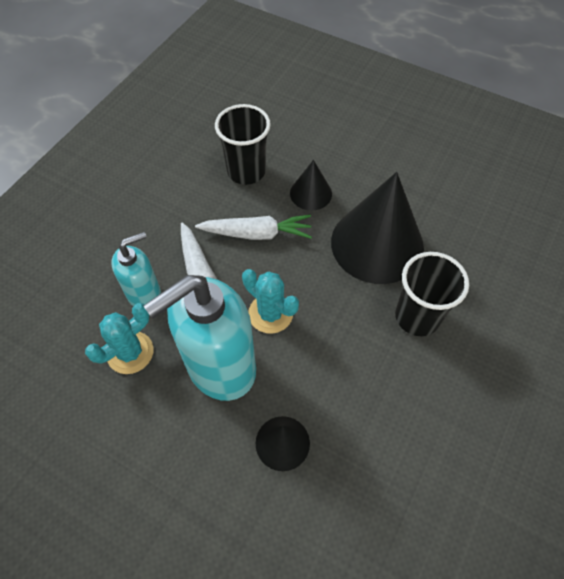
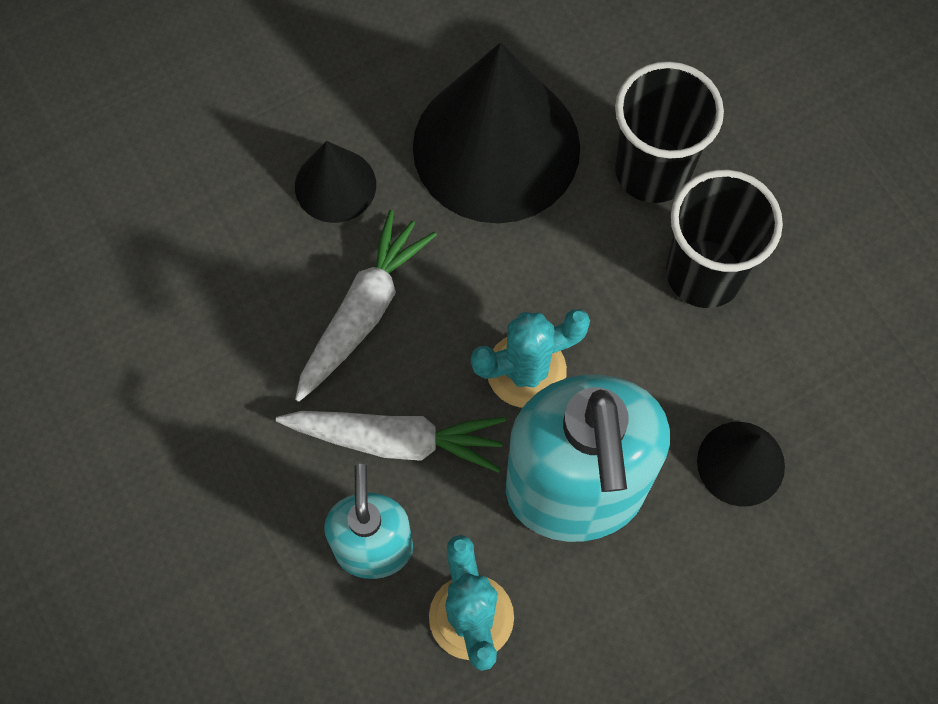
camera: 60 degrees left, 10 degrees up
black cup [215,104,271,185] -> black cup moved to [666,170,783,308]

